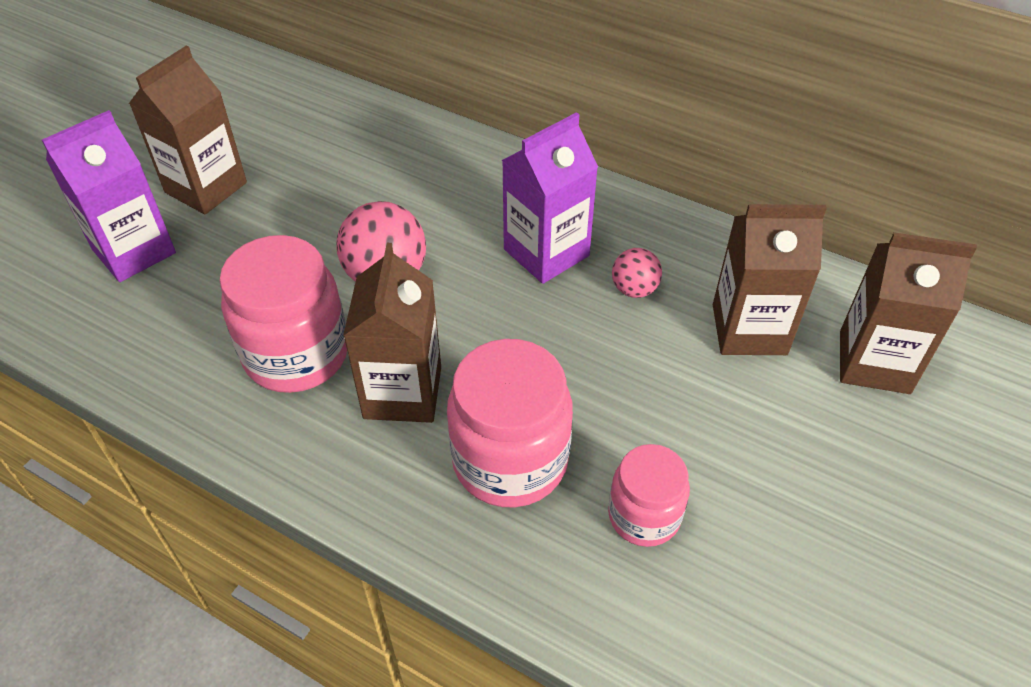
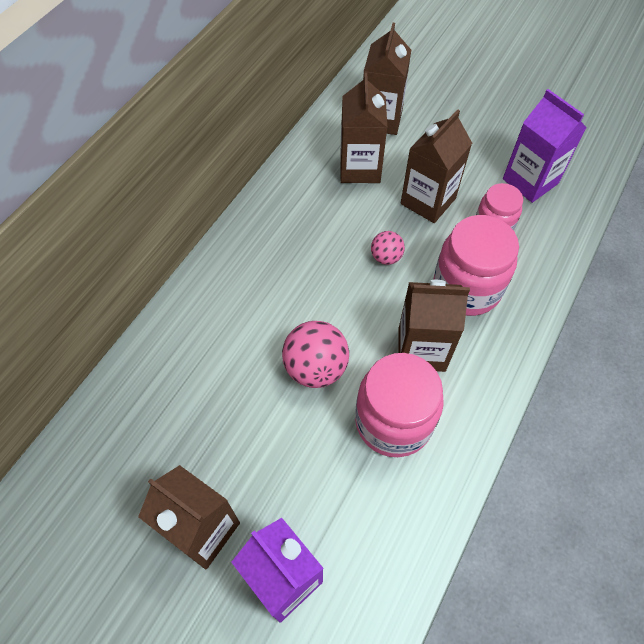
camera: 90 degrees left, 10 degrees up
purple carton [502,112,598,284] -> purple carton moved to [503,89,587,203]
pink ball [612,248,662,298] -> pink ball moved to [371,231,405,265]
none -> brown carton [401,109,472,223]

